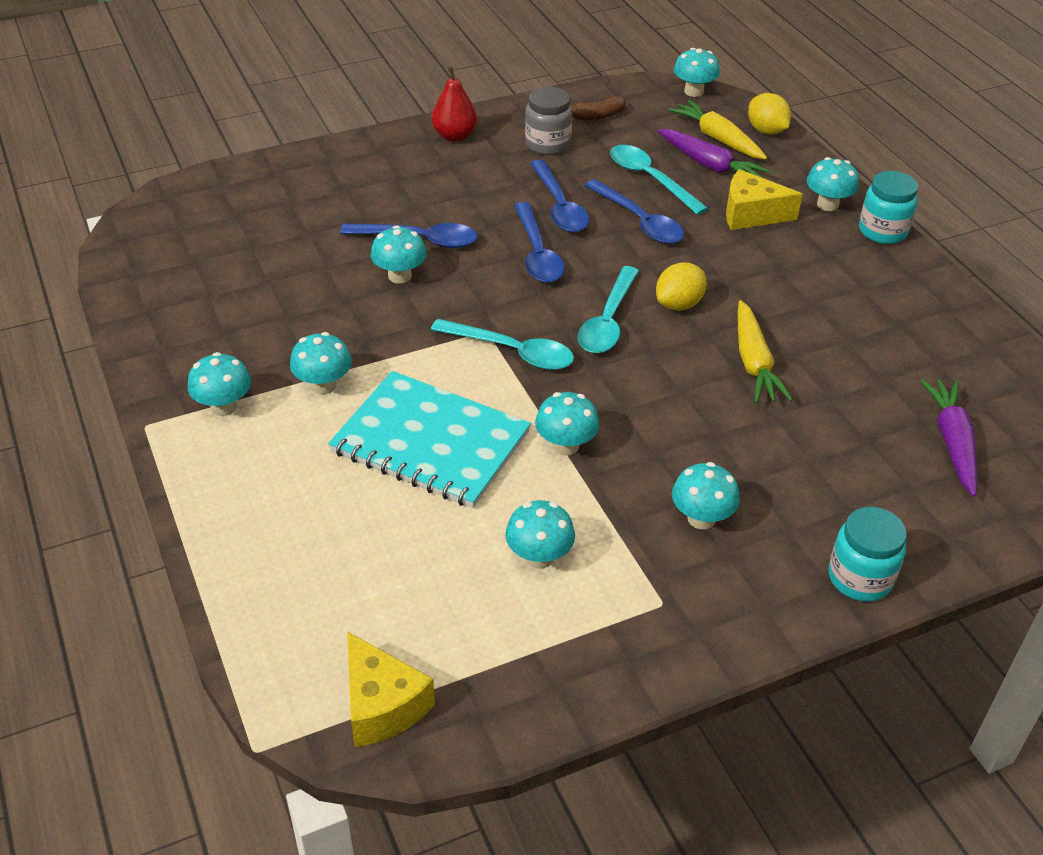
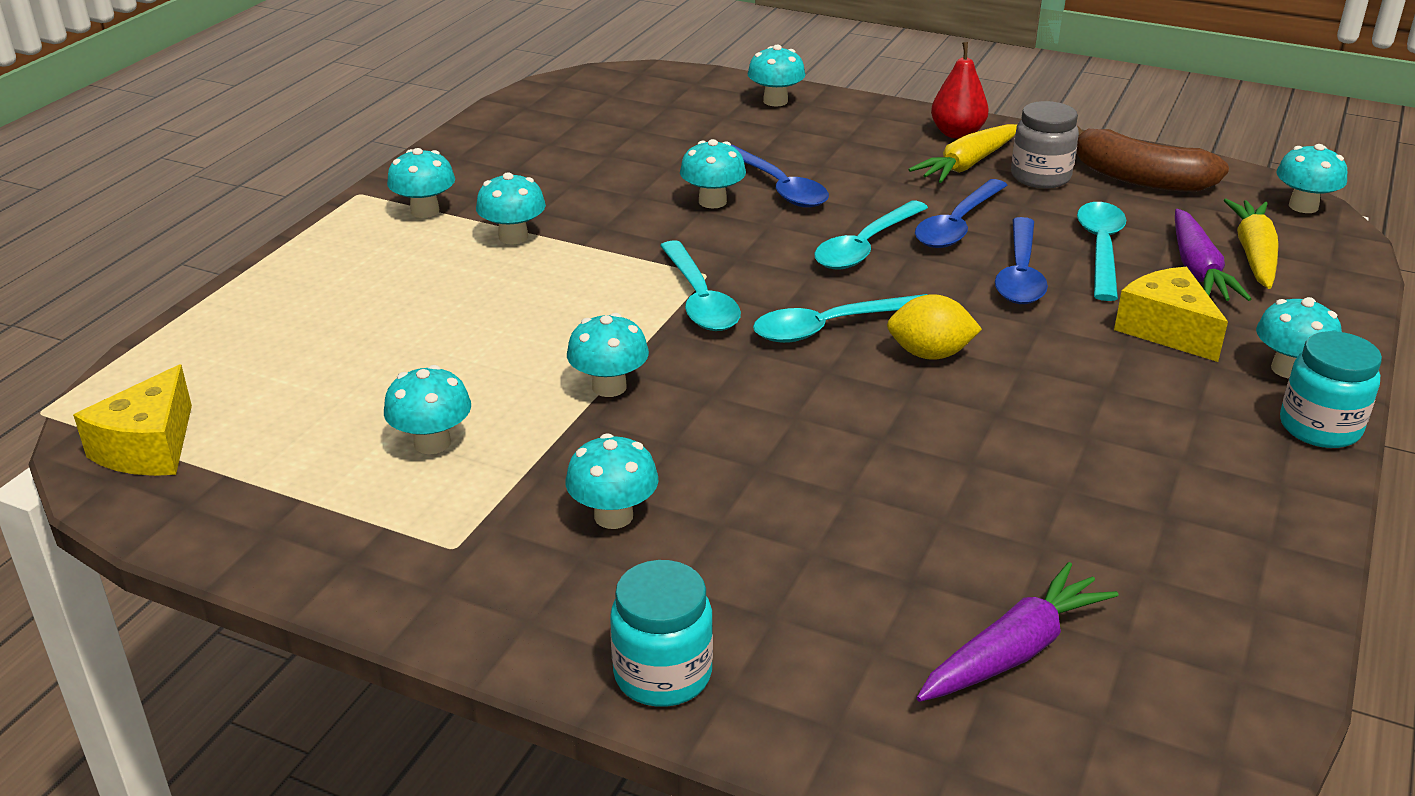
camera: 50 degrees right, 10 degrees down
turquoise notebook [328,371,531,508] -> none
blue spoon [514,202,565,283] -> turquoise spoon [814,200,928,270]
brown banana [571,96,626,120] -> brown banana [1076,126,1229,192], size x1.81
yellow carrot [738,300,793,403] -> yellow carrot moved to [908,124,1018,183]
yellow lemon [748,93,791,135] -> none
none -> turquoise mushroom [748,45,805,106]

